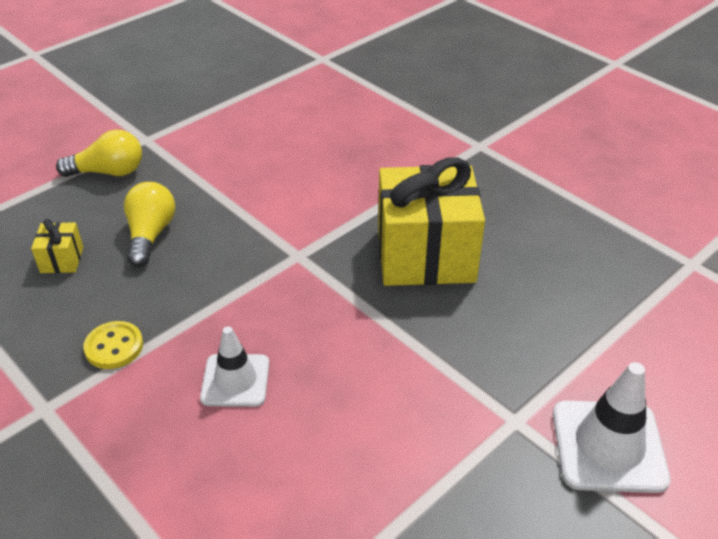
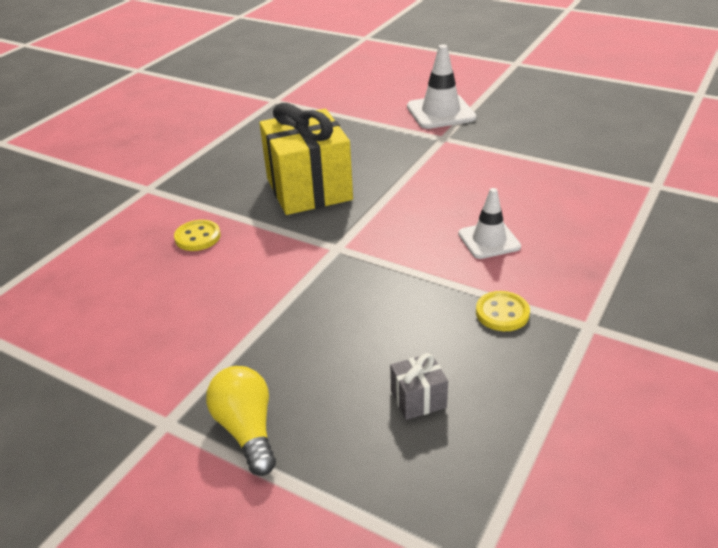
camera: 105 degrees left, 5 degrees down
yellow gift [31,219,83,273] -> grey gift [390,353,448,420]
yellow light bulb [124,182,175,267] -> none
none -> yellow button [174,220,221,251]

